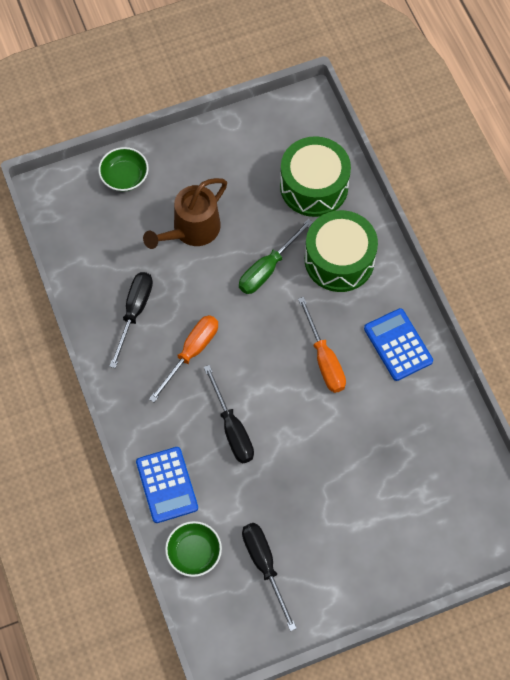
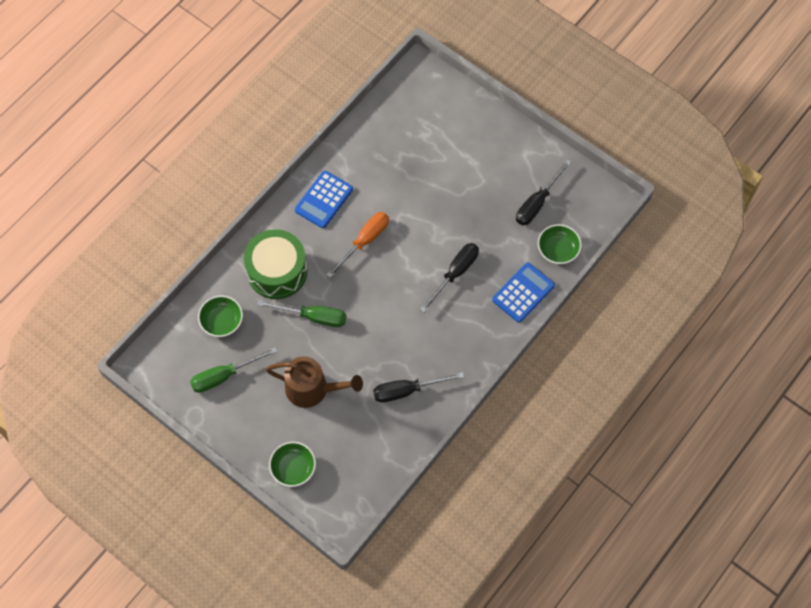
camera: 120 degrees left, 0 degrees up
orange screwdriver [149,315,218,402] -> none
green drum [280,136,351,217] -> green bowl [198,296,243,337]
none -> green screwdriver [190,347,277,393]

